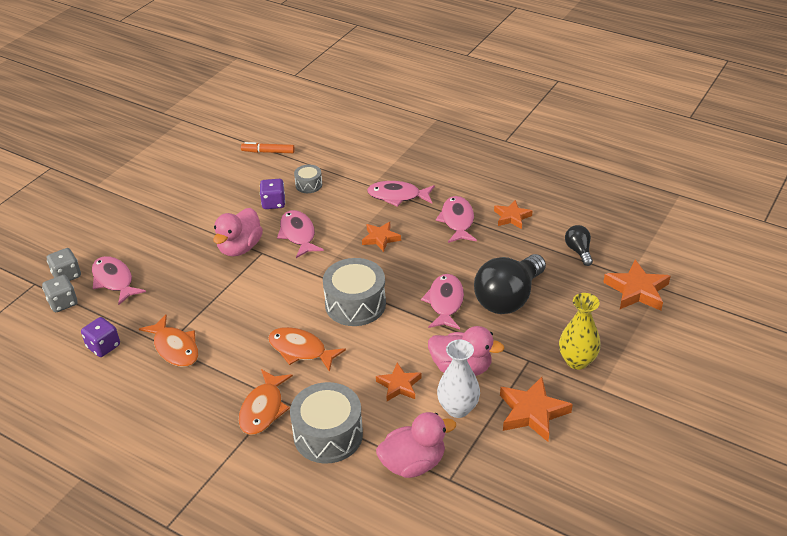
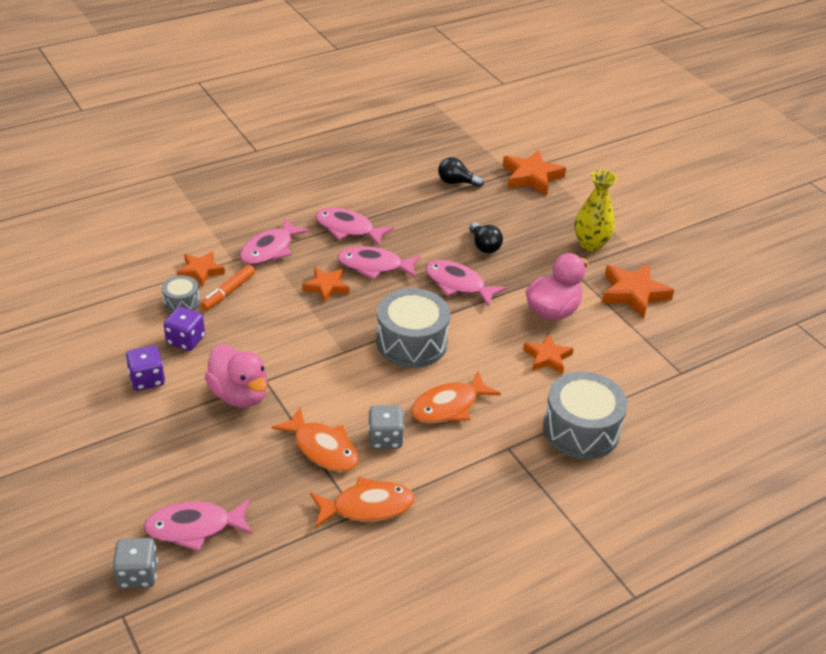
camera: 65 degrees left, 0 degrees up
grey dice [42,275,78,312] -> grey dice moved to [368,405,404,449]
purple dice [81,317,120,357] -> purple dice moved to [126,346,165,391]
orange fish [238,369,293,435] -> orange fish moved to [271,407,359,472]
orange marker [241,142,295,153] -> orange marker moved to [200,265,255,310]
pink fish [277,210,324,258] -> pink fish moved to [337,246,421,279]
pink duck [376,412,456,478] -> none
white vase [437,340,480,418] -> none
black light bulb [474,254,546,314] -> black light bulb [469,223,503,253], size x0.48
orange star [494,200,533,229] -> orange star moved to [177,251,225,287]

